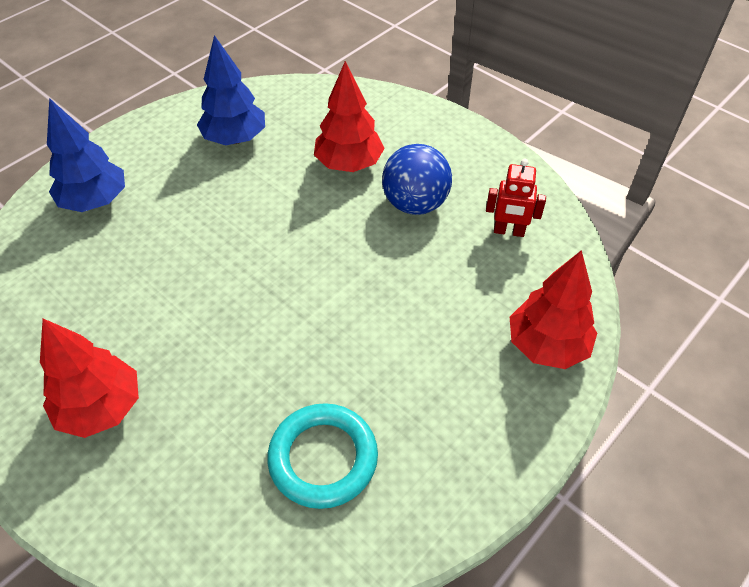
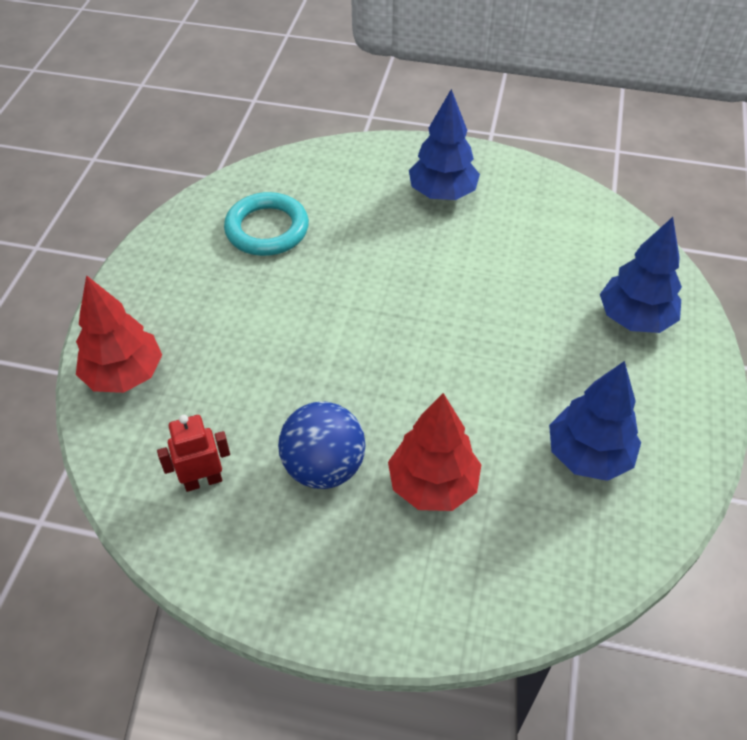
camera: 150 degrees right, 0 degrees up
red tree [40,319,139,438] -> blue tree [409,89,480,200]

